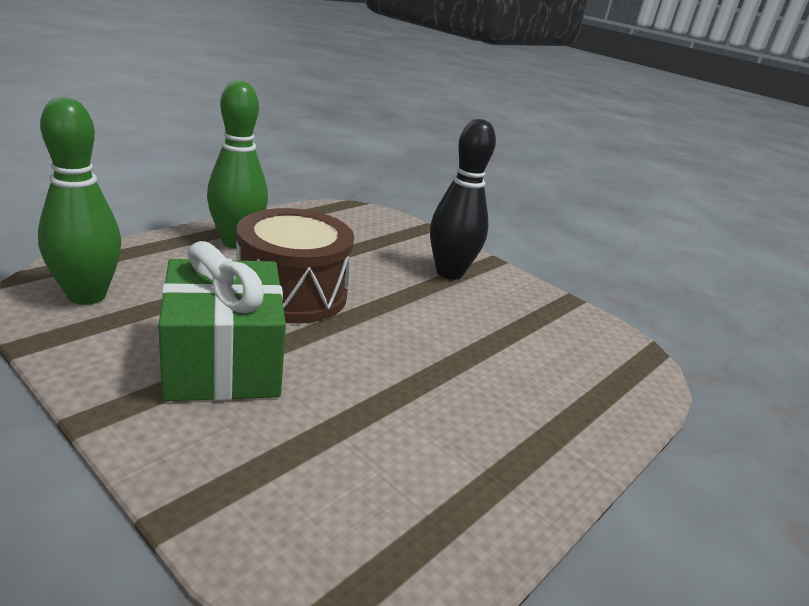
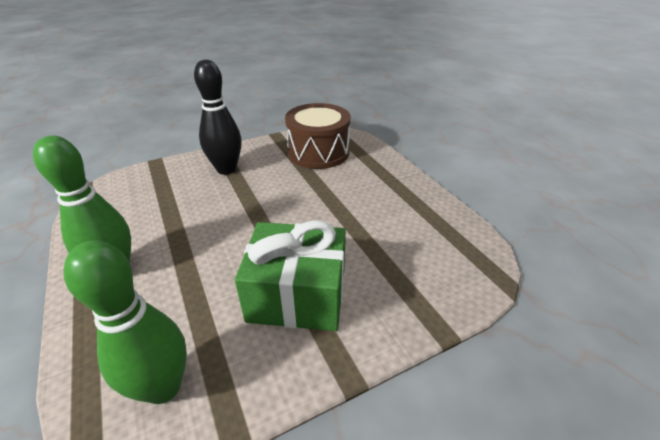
camera: 65 degrees left, 10 degrees up
brown drum [236,208,354,323] -> brown drum moved to [285,103,351,169]

